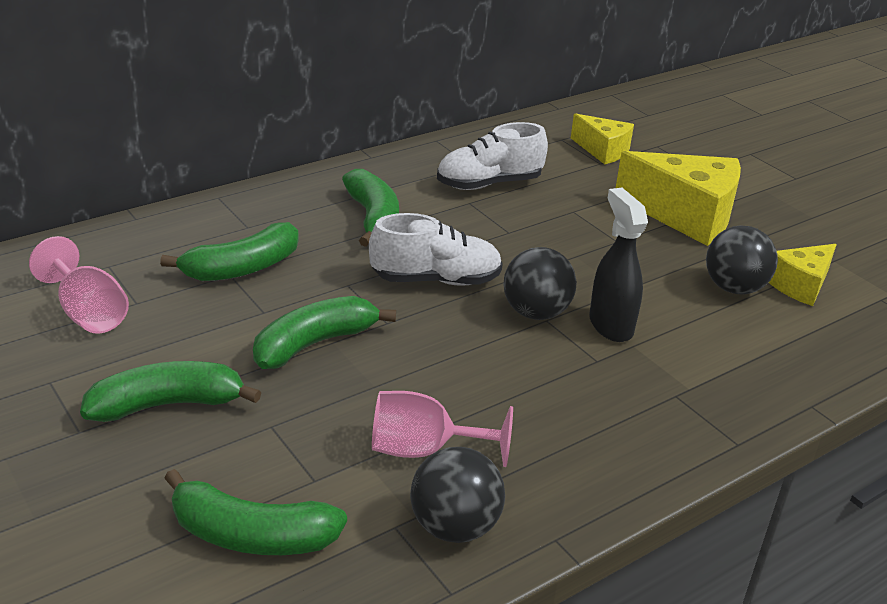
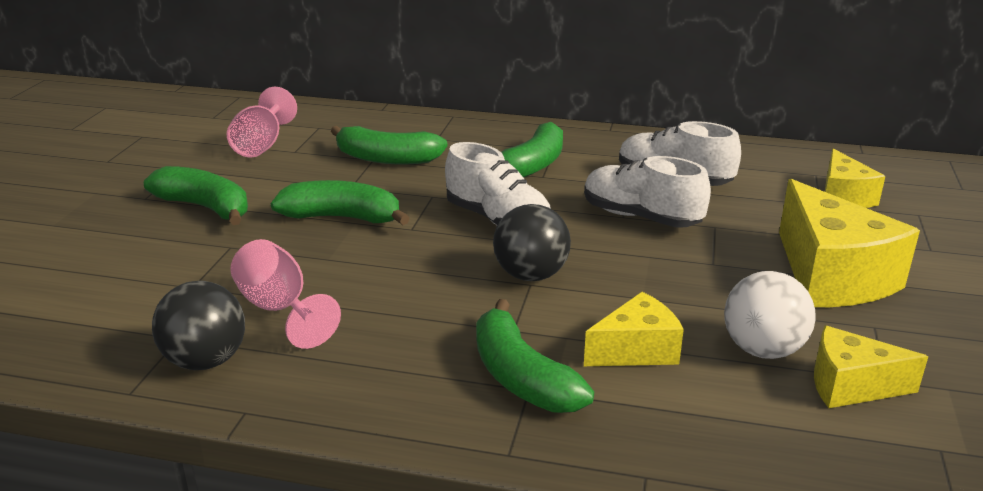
camera: 50 degrees right, 5 degrees down
green banana [164,469,347,555] -> green banana moved to [476,299,594,413]
black spray bottle [589,188,648,342] -> none
black ball [706,225,778,295] -> white ball [724,271,816,359]
none -> white shoe [584,156,711,228]
none -> yellow cheese [584,292,684,366]

